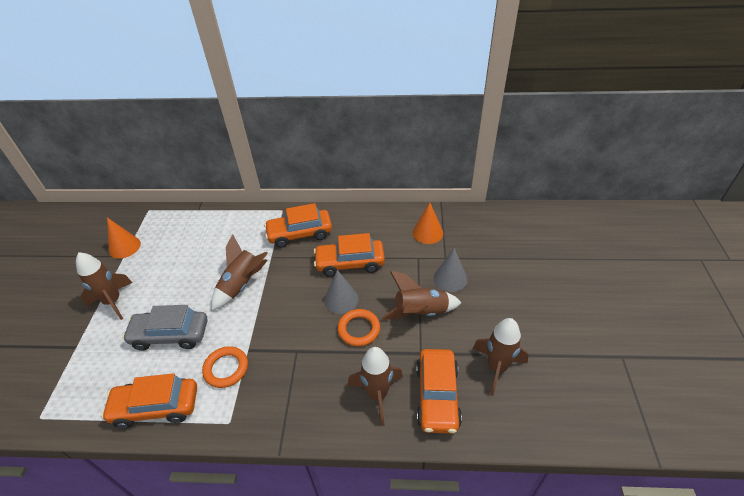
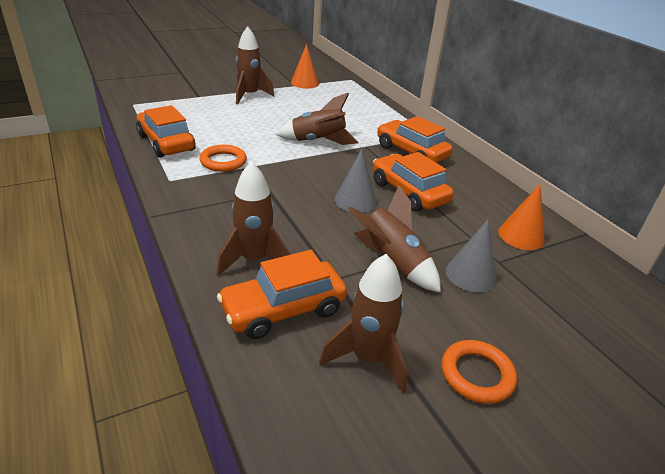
camera: 55 degrees right, 10 degrees down
grey car [122,305,207,351] -> none
orange ring [337,309,380,346] -> orange ring moved to [441,340,517,404]

